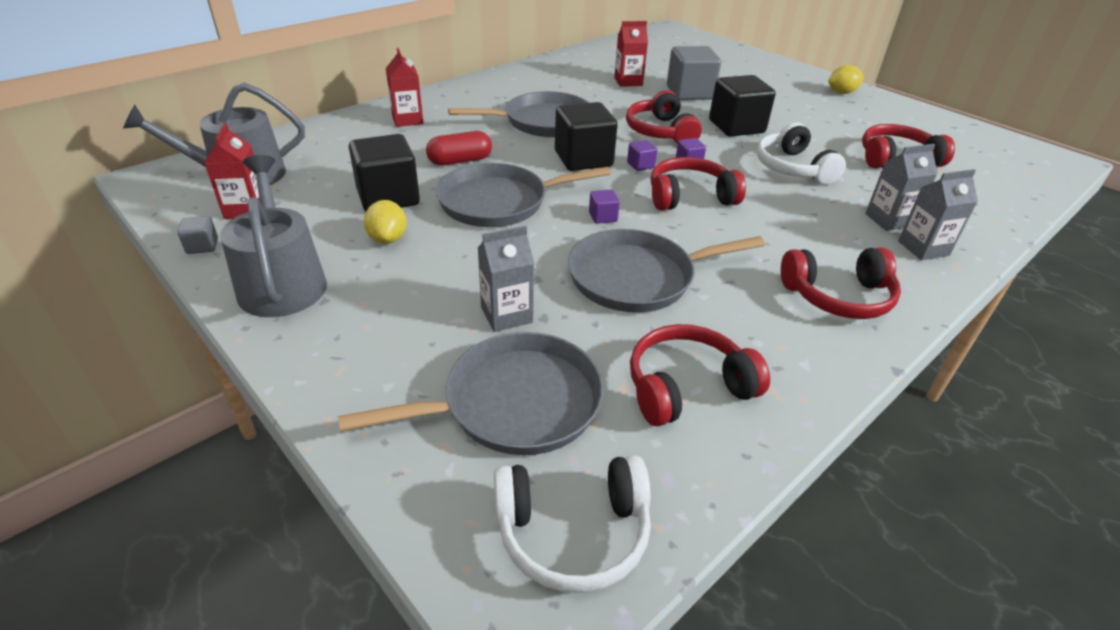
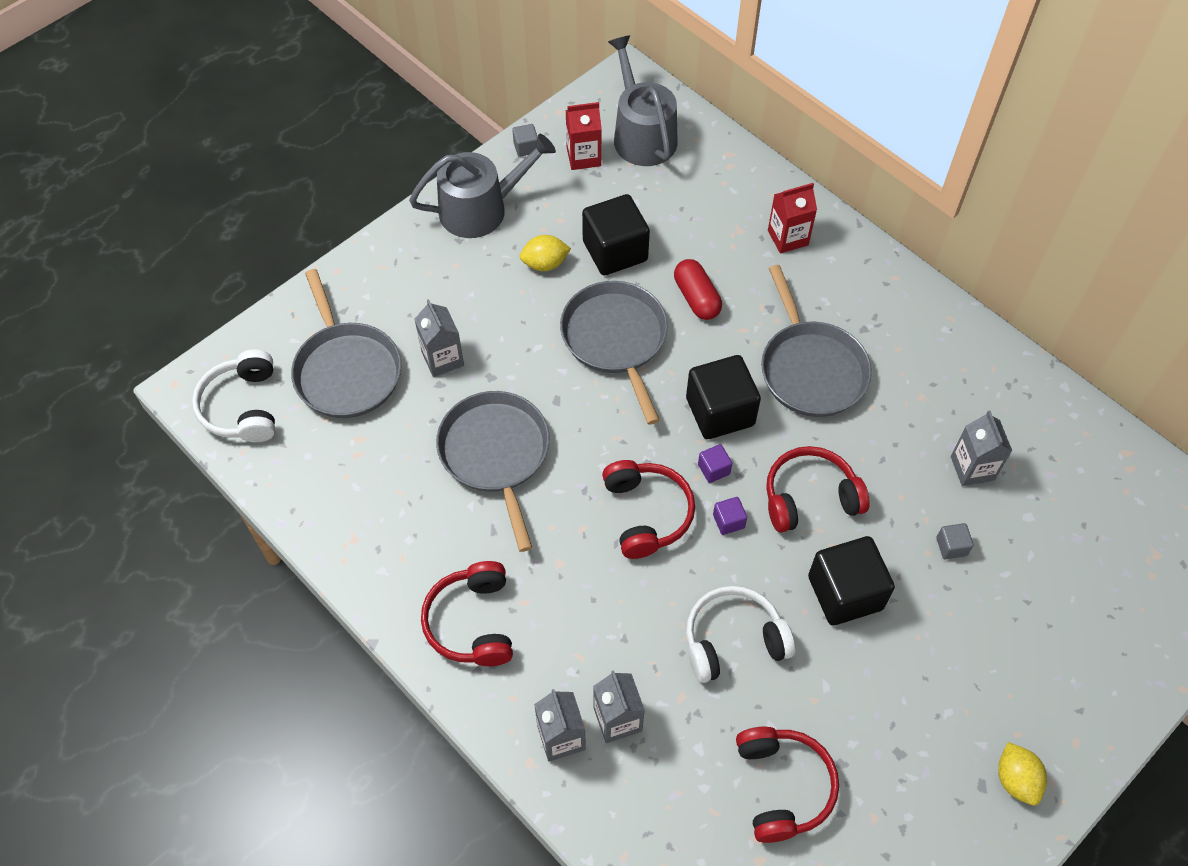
camera: 90 degrees right, 20 degrees up
purple cube [589,189,620,224] -> none
red carton [614,21,648,87] -> grey carton [951,410,1012,486]
red headphones [630,324,770,426] -> none
grey cube [667,46,721,100] -> grey cube [936,523,973,559], size x0.44

